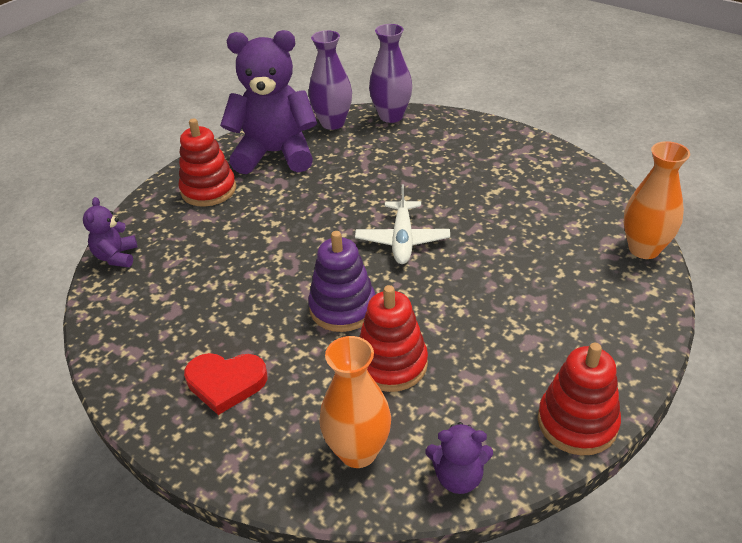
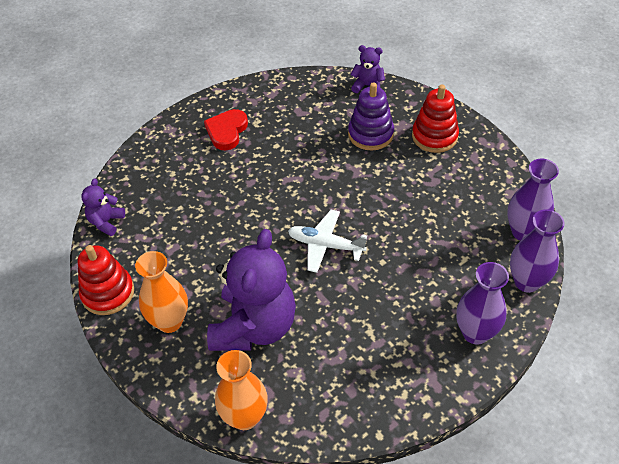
camera: 105 degrees right, 10 degrees up
purple teddy bear [220,30,317,174] -> purple teddy bear moved to [207,229,296,351]
purple stacking toy [308,231,375,332] -> purple stacking toy moved to [348,82,394,150]
orange vase [319,336,391,468] -> orange vase moved to [135,251,188,333]
red stacking toy [359,285,428,392] -> none
none -> purple vase [456,262,509,345]

